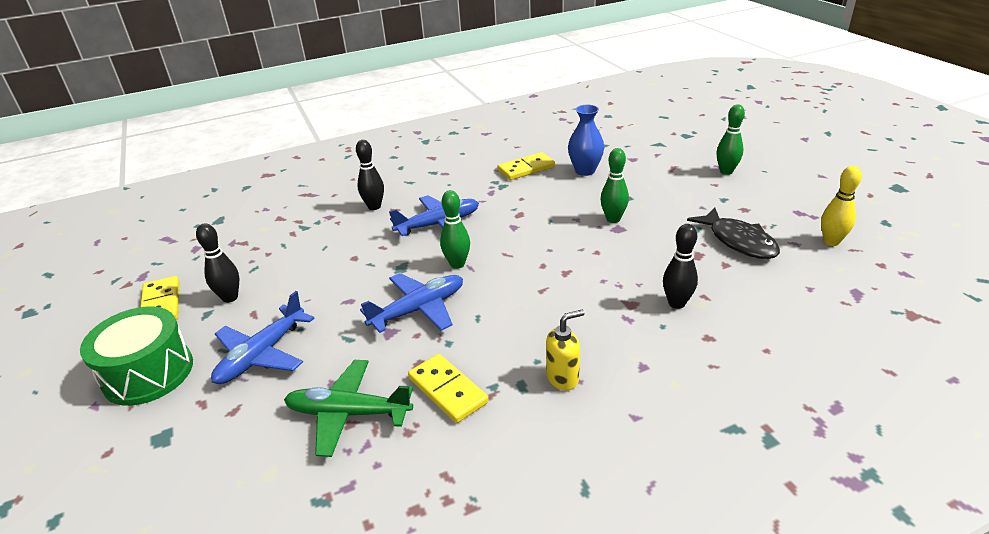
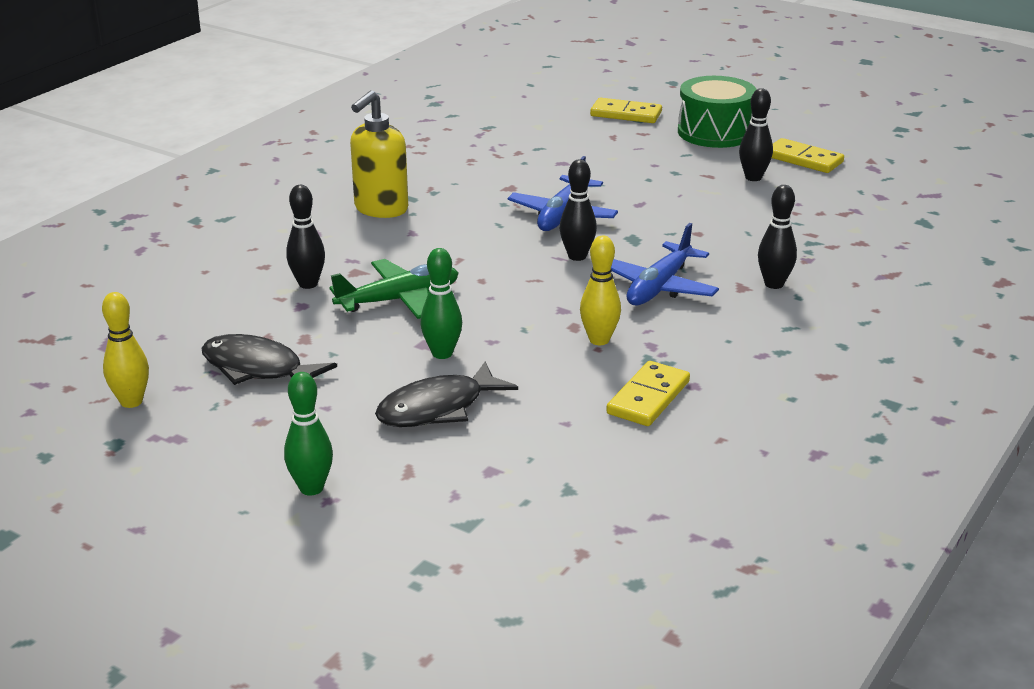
camera: 145 degrees right, 5 degrees down
blue plane [211,291,314,384] -> none
green plane [284,360,413,457] -> green plane moved to [329,259,459,319]
yellow domino [408,354,489,423] -> yellow domino moved to [590,98,662,123]
green bowling pin [440,190,470,269] -> black bowling pin [559,159,597,261]
yellow soap dispenser [546,310,584,390] -> yellow soap dispenser [350,90,408,218], size x1.63
blue vase [568,105,604,176] -> none
none -> black fish [375,361,518,427]
none -> yellow bowling pin [580,236,621,345]

